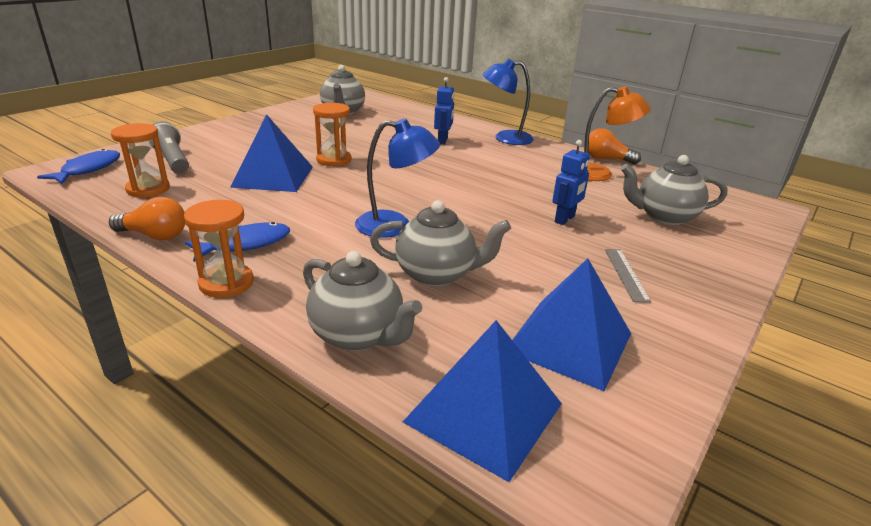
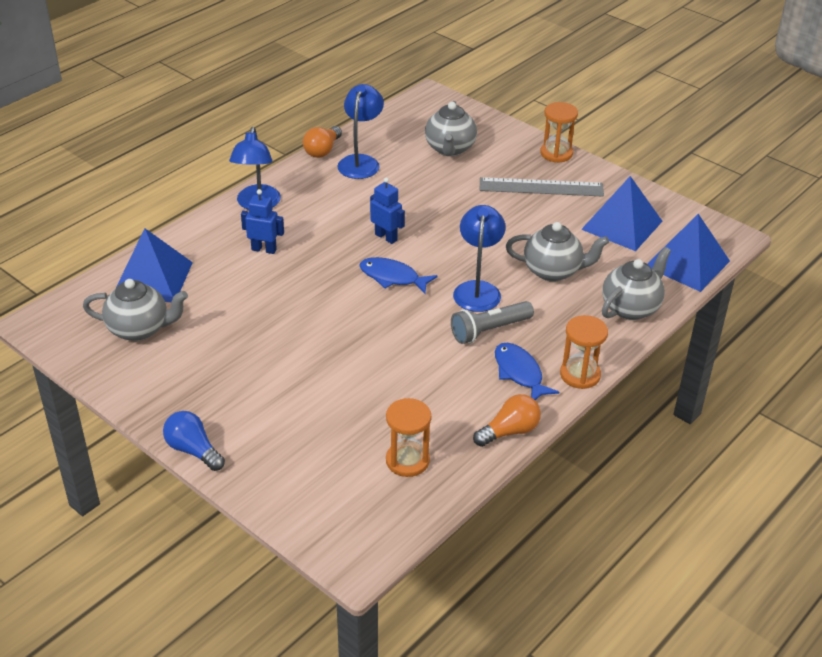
camera: 85 degrees left, 10 degrees up
blue fish [37,149,120,184] -> blue fish moved to [359,257,438,294]
orange light bulb [109,197,185,240] -> orange light bulb turned 45 degrees clockwise [473,394,541,447]
grey flashlight [152,121,189,174] -> grey flashlight moved to [451,301,534,344]
blue pyramid [230,114,313,192] -> blue pyramid moved to [115,228,193,302]
orange hourglass [313,103,351,166] -> orange hourglass moved to [540,102,578,163]
grey teapot [370,200,511,287] -> grey teapot turned 90 degrees clockwise [506,222,609,282]
blue robot [552,140,590,225] -> blue robot moved to [370,177,405,244]
orange lamp [584,86,651,181] -> blue lamp [337,84,384,179]
grey ruler [605,249,651,303] -> grey ruler [480,177,604,197], size x1.83
none -> blue light bulb [163,411,225,471]

